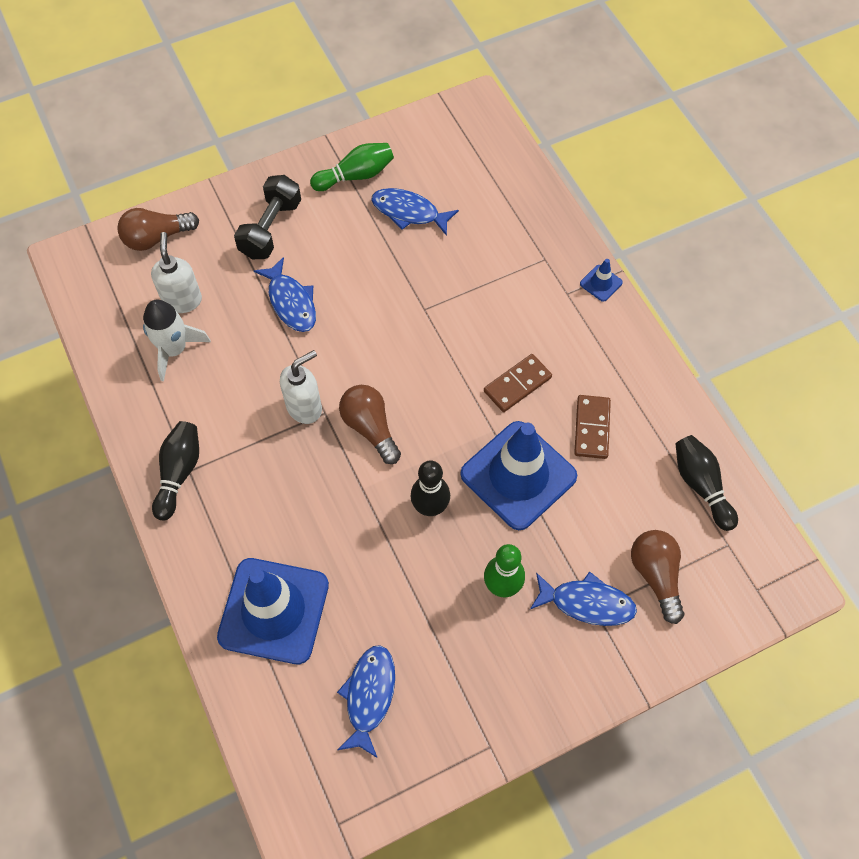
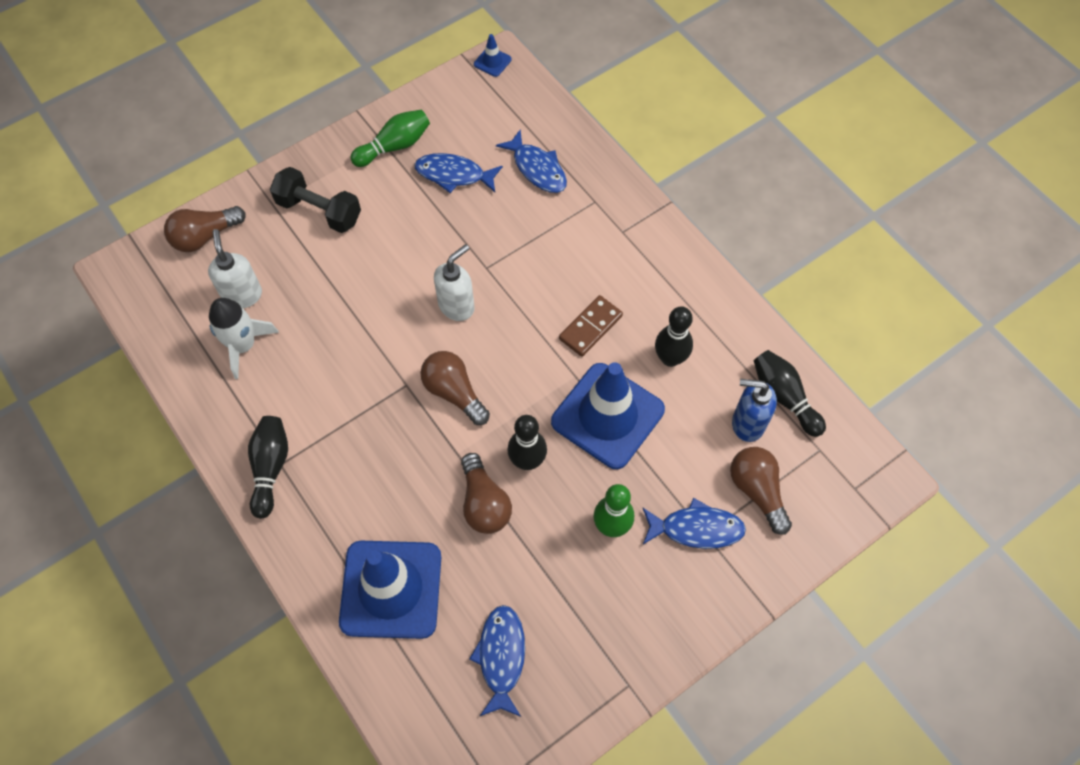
camera: 10 degrees left, 0 degrees up
black dumbbell [234,175,301,259] -> black dumbbell turned 75 degrees counterclockwise [270,167,361,233]
blue fish [254,257,316,332] -> blue fish moved to [496,130,567,193]
white soap dispenser [280,350,322,424] -> white soap dispenser moved to [434,244,475,321]
brown domino [574,395,611,459] -> black bowling pin [655,306,693,367]
blue traffic cone [580,259,623,302] -> blue traffic cone moved to [474,34,512,77]
none -> brown light bulb [461,453,512,534]
none -> blue soap dispenser [732,379,777,442]

